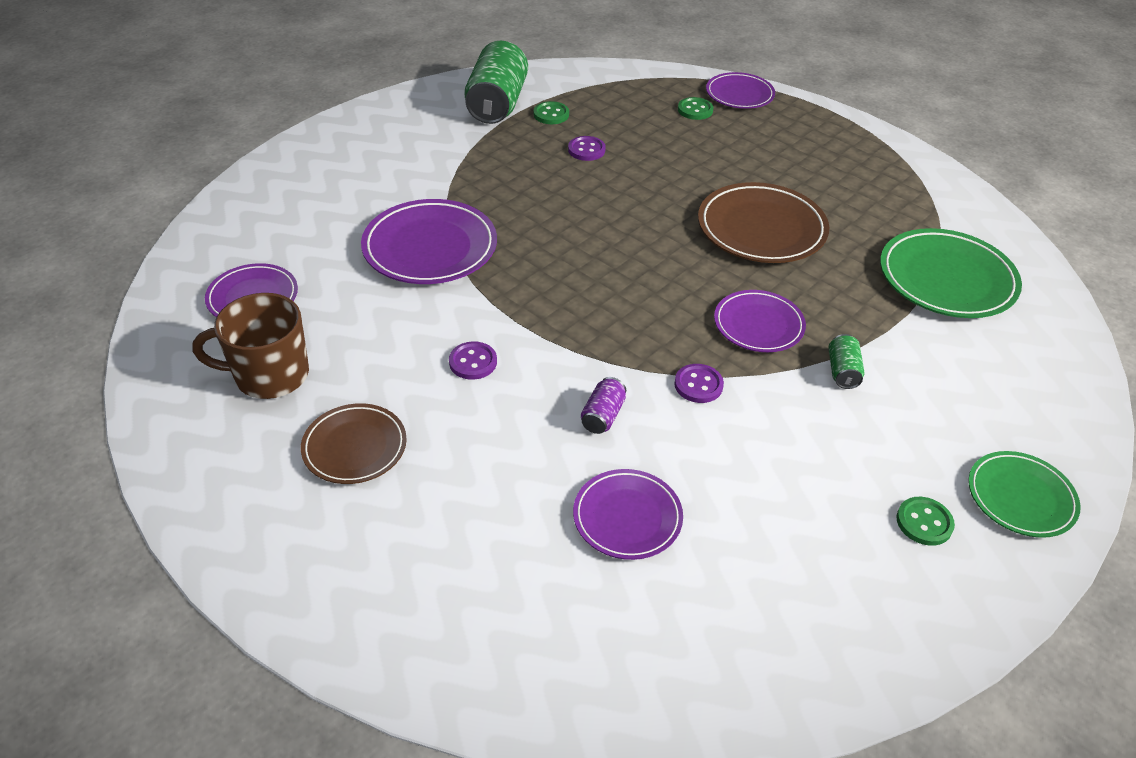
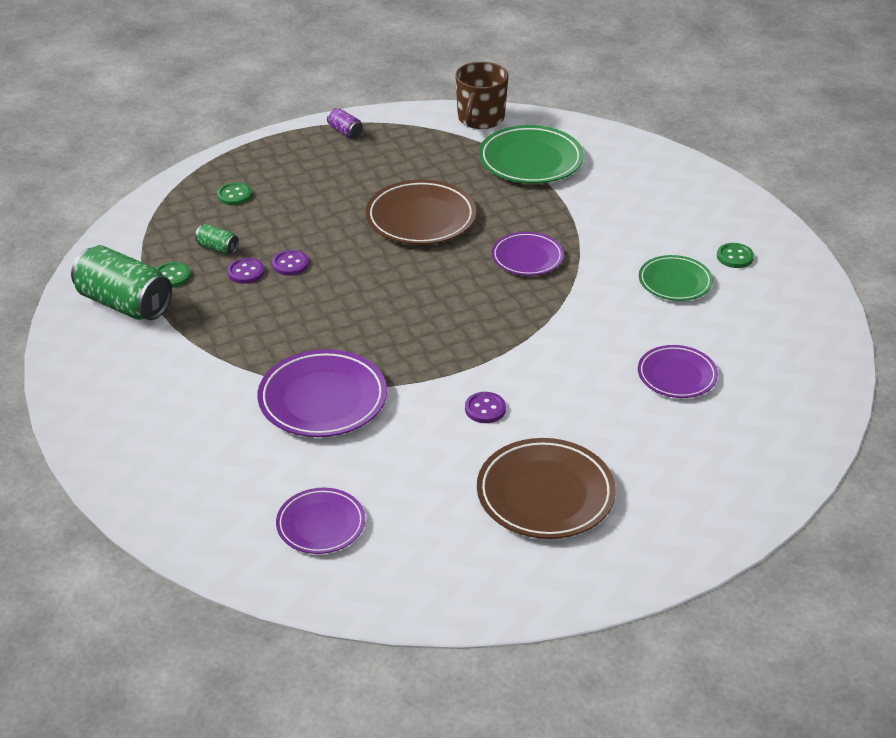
camera: 65 degrees left, 5 degrees down
brown mug [193,293,309,399] -> brown mug moved to [455,62,509,129]
brown plate [301,403,407,484] -> brown plate [477,438,616,539], size x1.59
purple can [581,377,626,434] -> purple can moved to [327,109,363,138]
purple button [674,364,724,403] -> purple button moved to [272,250,309,276]
purple plate [706,72,775,109] -> none
green can [829,334,864,389] -> green can moved to [195,224,239,254]
green plate [968,451,1081,538] -> green plate moved to [639,255,713,301]

